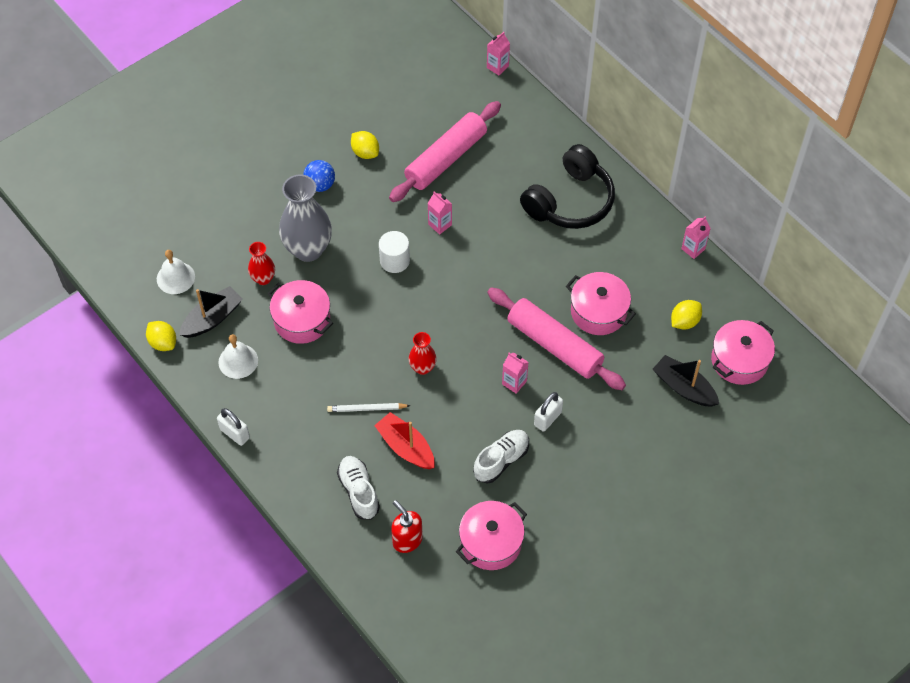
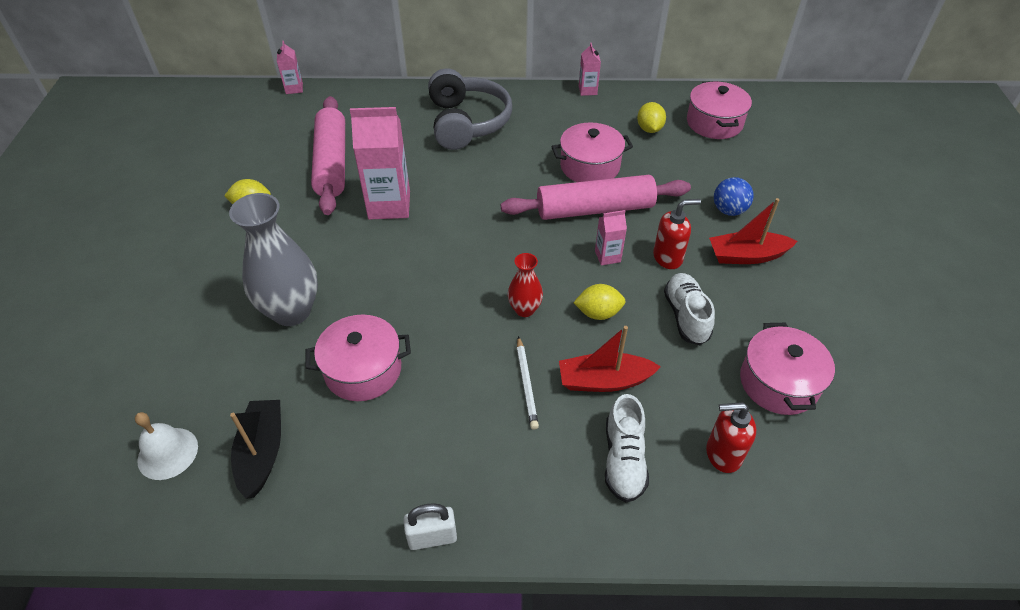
camera: 50 degrees left, 10 degrees down
yellow lemon [146,321,176,351] -> yellow lemon moved to [573,284,626,320]
white bell [218,334,258,379] -> none
red vase [248,242,275,285] -> none
blue ball [303,160,335,192] -> blue ball moved to [714,177,754,216]
white pencil [327,403,410,412] -> white pencil turned 45 degrees counterclockwise [517,336,539,430]
white shoe [337,456,380,520] -> white shoe turned 105 degrees counterclockwise [605,394,649,503]
white cylinder [379,231,410,273] -> none
pink carton [428,192,452,234] -> pink carton [350,107,410,219], size x2.03
black headphones [520,144,615,229] -> grey headphones [428,68,512,150]
white padlock [534,392,563,432] -> red soap dispenser [653,199,701,269]
black boat [653,355,719,407] -> none
none -> red boat [709,198,798,264]

